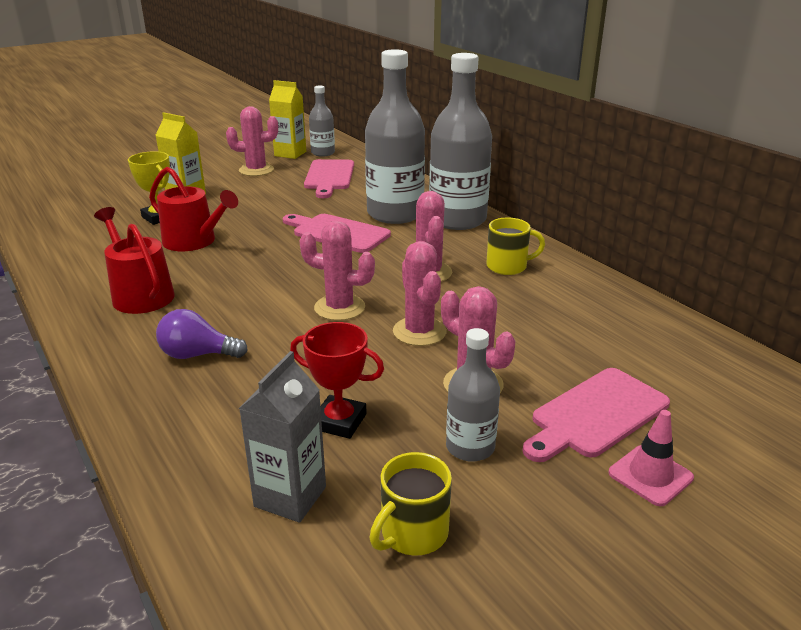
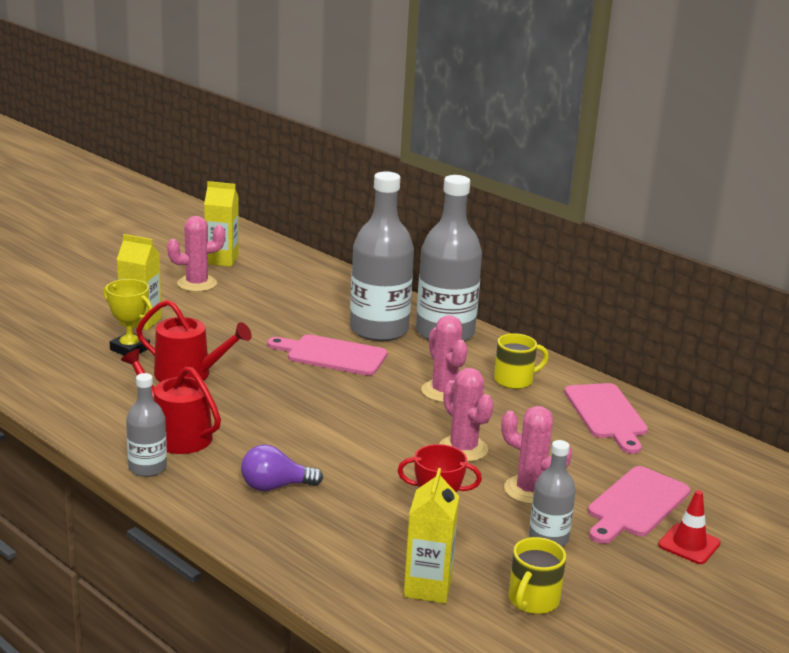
camera: 15 degrees left, 5 degrees down
grey carton [239,351,326,523] -> yellow carton [403,468,459,603]
pink cactus [299,221,375,321] -> none
pink cutting board [304,159,354,198] -> pink cutting board moved to [564,383,648,454]
grey bottle [309,86,335,157] -> grey bottle moved to [126,373,167,477]
pink traffic cone [608,410,694,506] -> red traffic cone [658,490,721,564]

